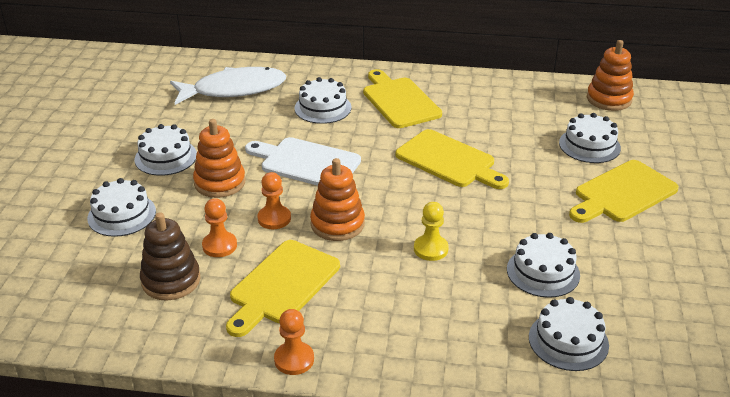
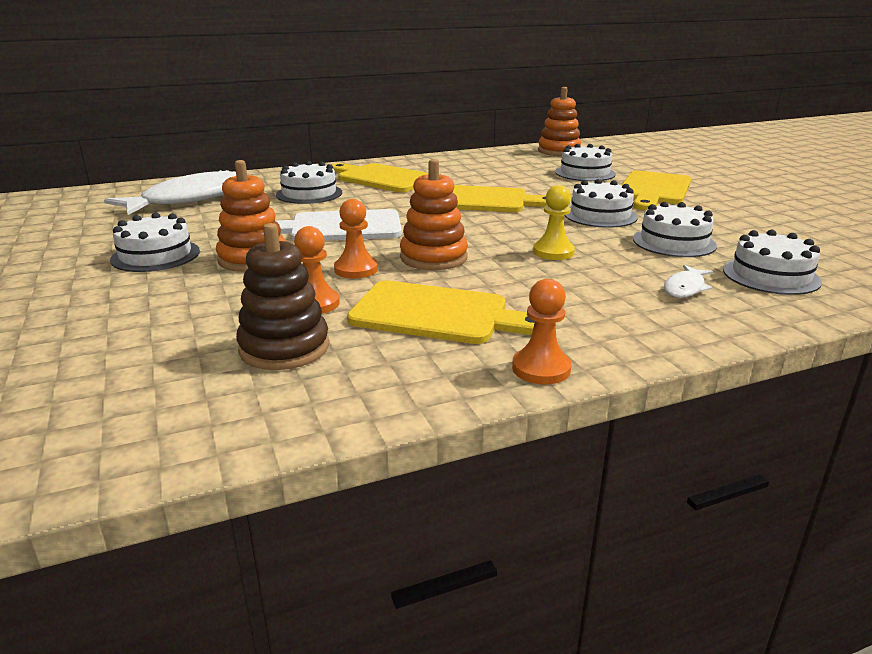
camera: 30 degrees left, 10 degrees down
white cake [87,178,156,237] -> white cake moved to [564,179,638,228]
yellow cutting board [226,240,340,337] -> yellow cutting board turned 75 degrees counterclockwise [347,281,535,344]
none -> white fish [664,265,713,298]

